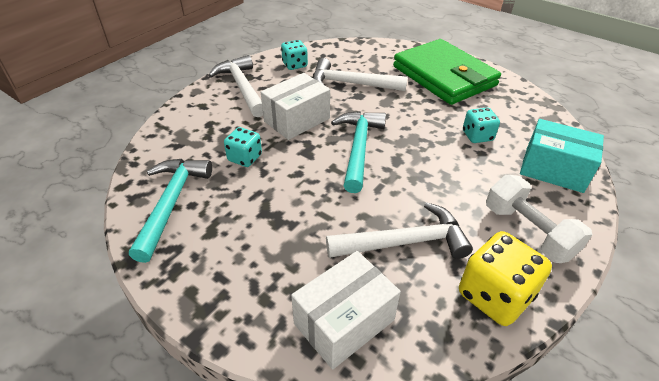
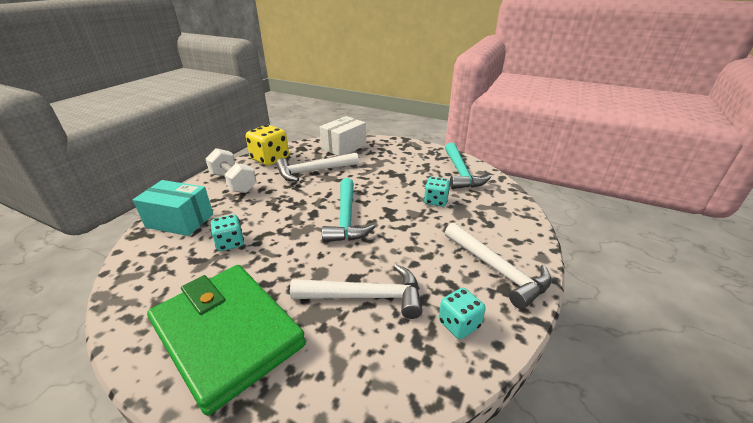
camera: 170 degrees right, 10 degrees down
white box [261,73,330,140] -> none

